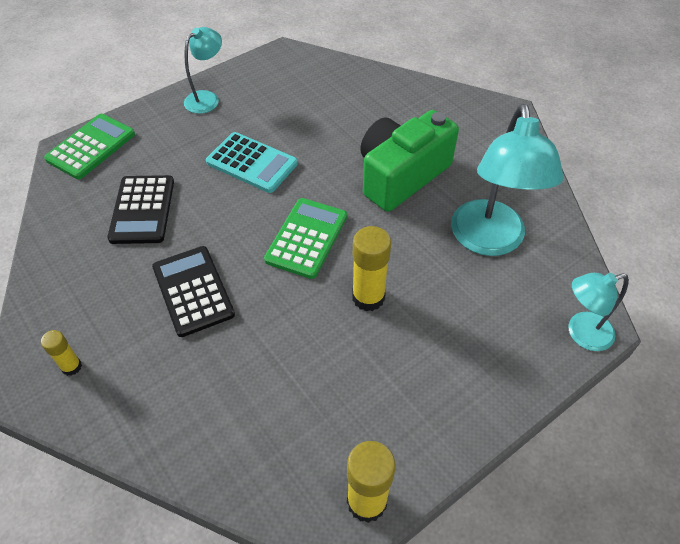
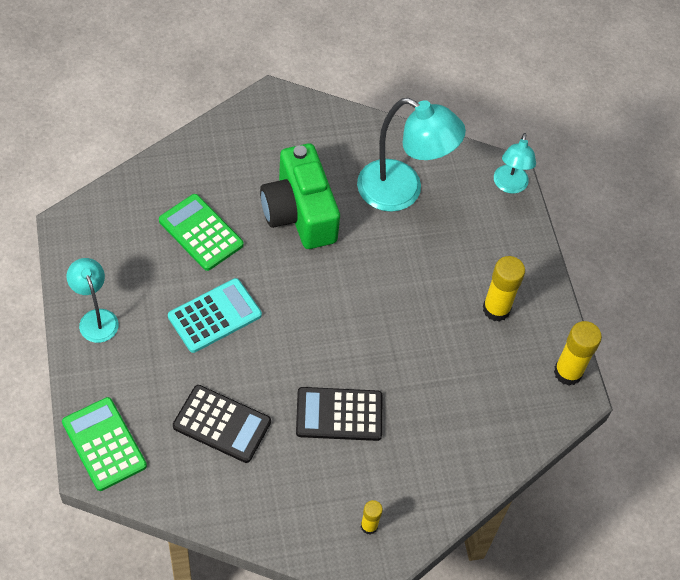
camera: 70 degrees left, 5 degrees up
green calculator [264,198,347,279] -> green calculator moved to [159,194,244,271]
yellow glue stick [352,226,391,311] -> yellow glue stick moved to [483,256,525,322]

